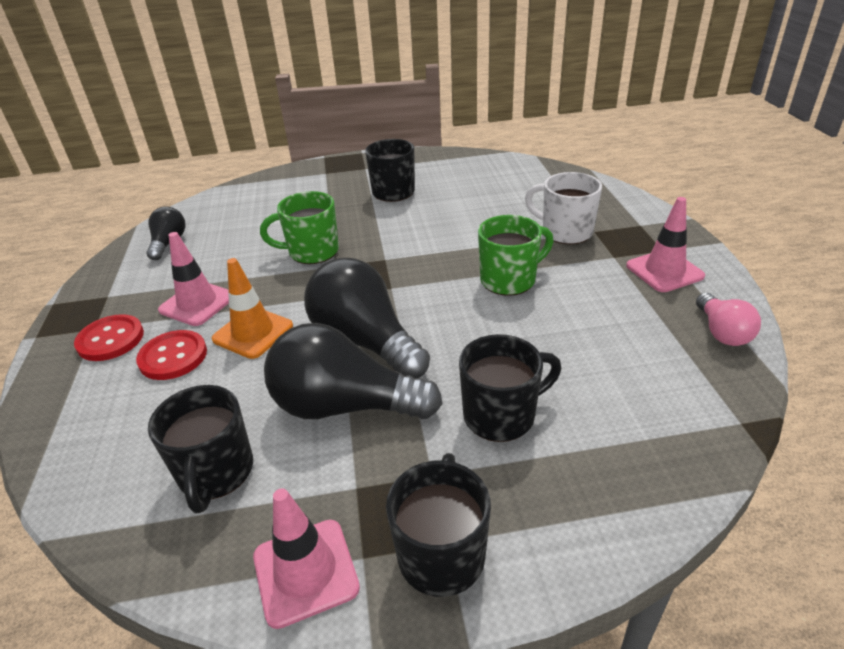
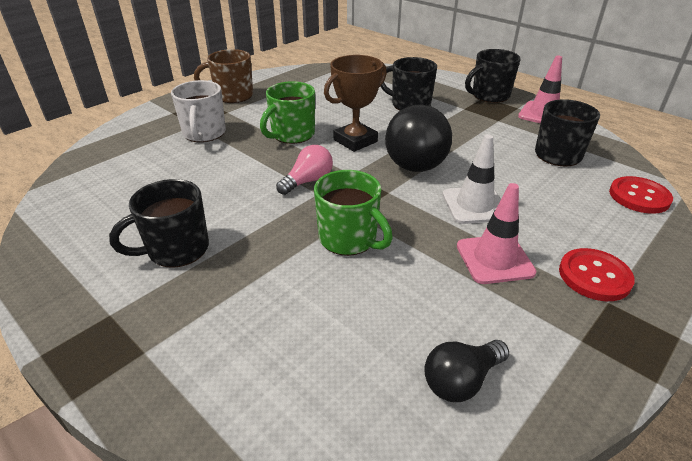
camera: 130 degrees left, 0 degrees up
red button [136,330,207,380] -> red button moved to [609,176,673,214]
orange traffic cone [212,258,293,359] -> white traffic cone [442,134,501,224]
black light bulb [264,323,442,419] -> none
green mug [478,215,554,296] -> green mug turned 75 degrees counterclockwise [260,81,315,144]
pink traffic cone [626,197,705,292] -> brown mug [194,49,253,103]
pink light bulb [696,293,761,346] -> pink light bulb moved to [276,145,333,195]
none -> brown trophy [324,55,387,152]

